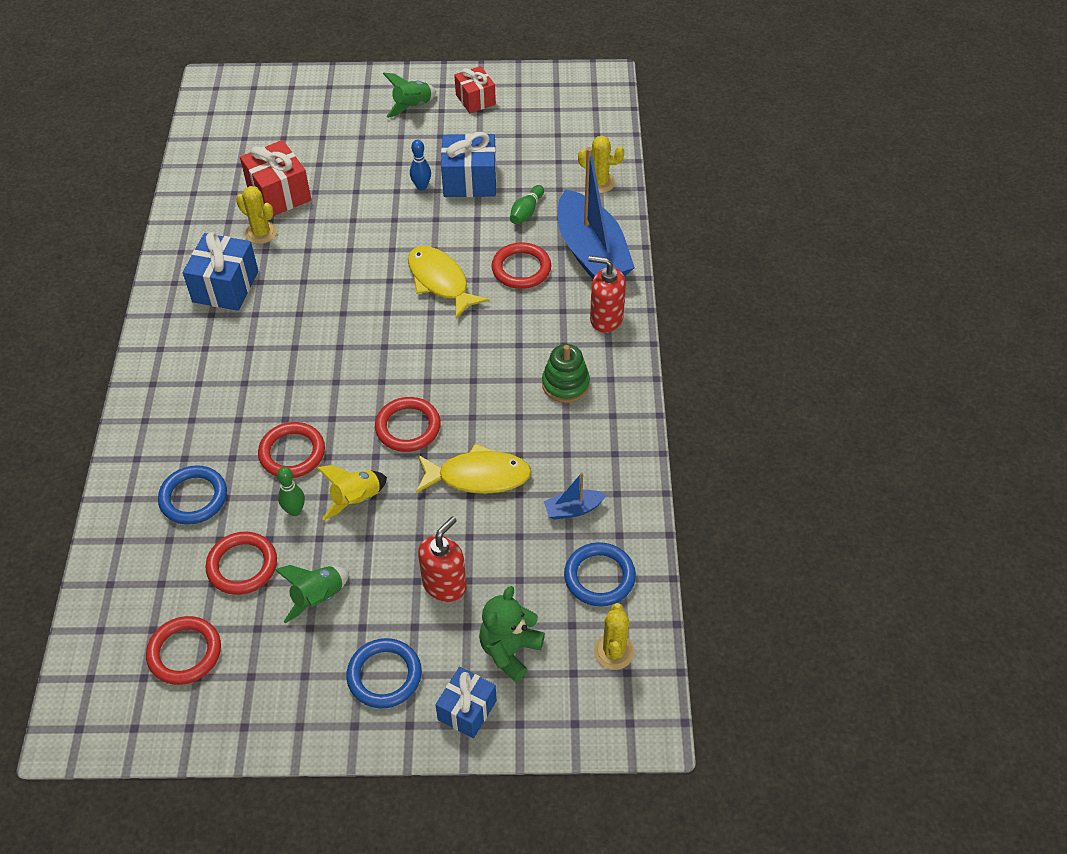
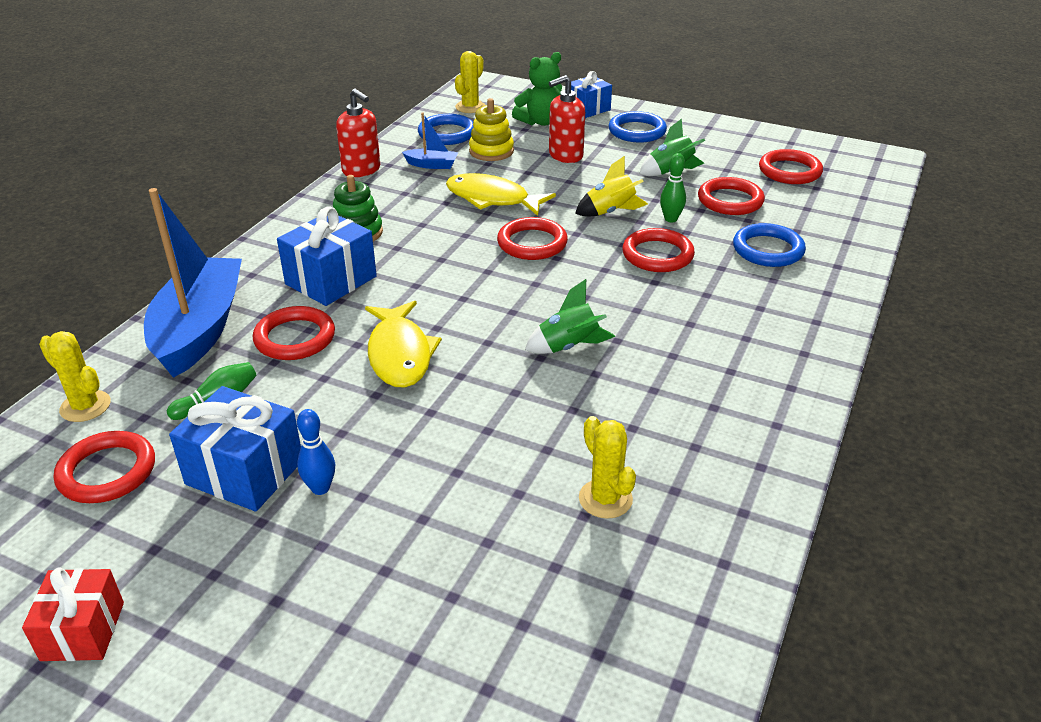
camera: 155 degrees left, 15 degrees down
blue gift [183,232,258,311] -> blue gift moved to [277,206,377,306]
red gift [240,140,311,216] -> none
green rocket [383,73,436,118] -> green rocket moved to [525,279,615,354]
red soap dispenser [588,256,626,333] -> red soap dispenser moved to [336,89,380,177]
none -> red ring [54,431,155,503]
none -> yellow stacking toy [469,98,514,161]

